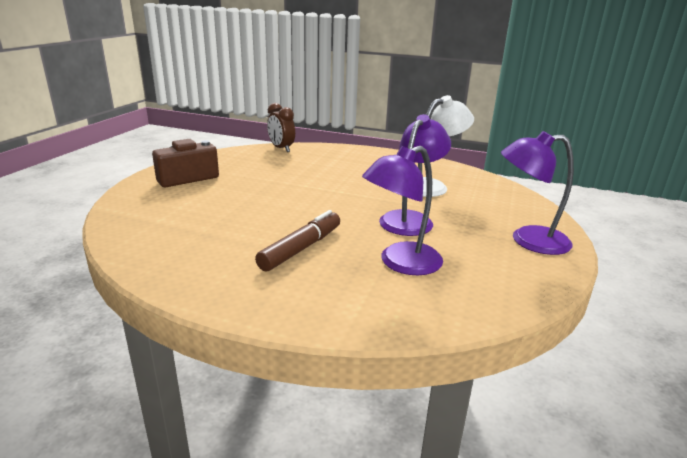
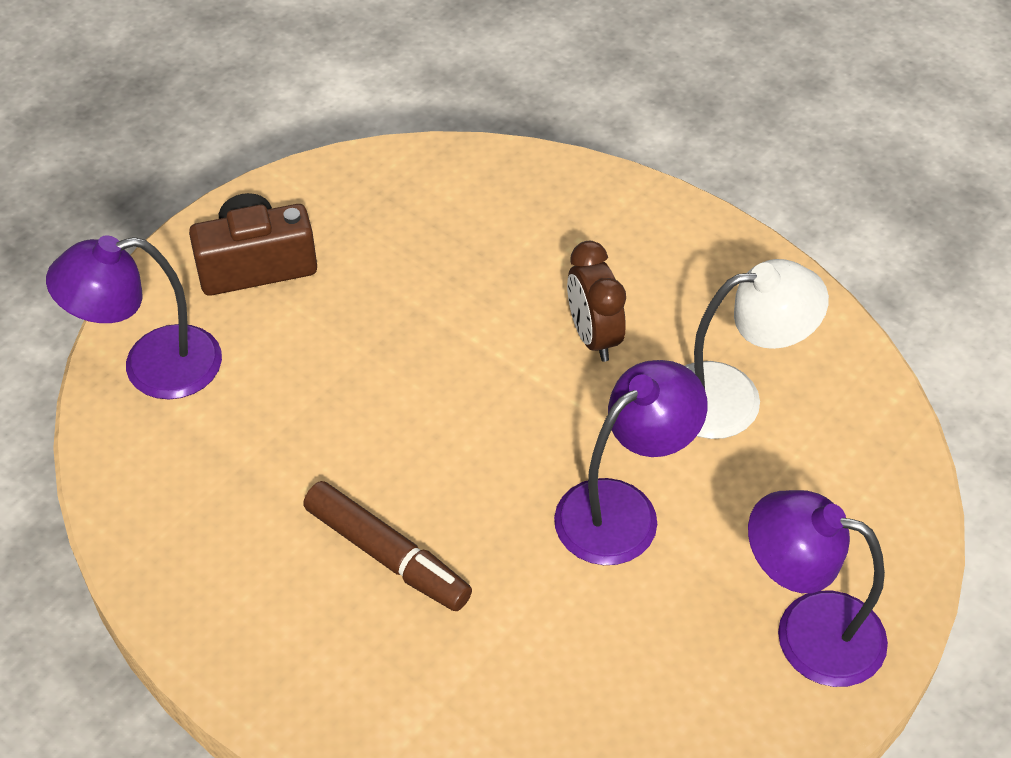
camera: 20 degrees right, 25 degrees up
brown marker [255,210,340,272] -> brown marker turned 75 degrees clockwise [303,481,472,611]
brown clock [267,103,295,152] -> brown clock moved to [567,241,626,362]
purple lamp [362,146,443,275] -> purple lamp moved to [46,235,222,399]

